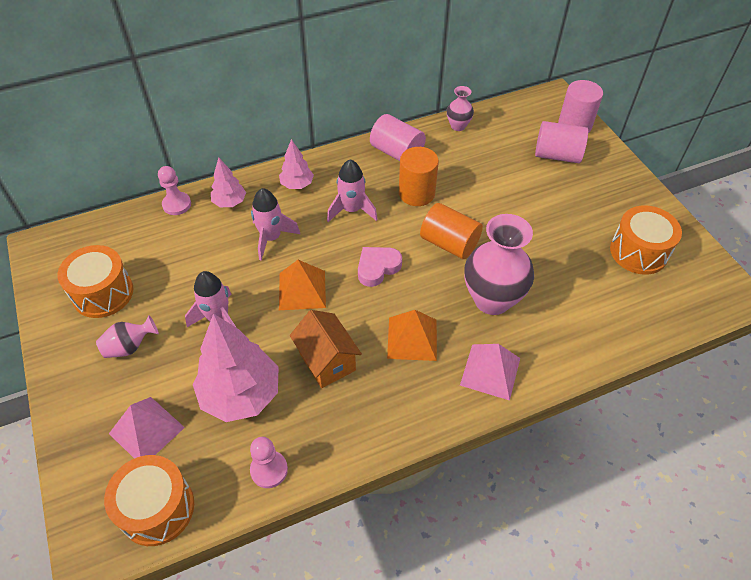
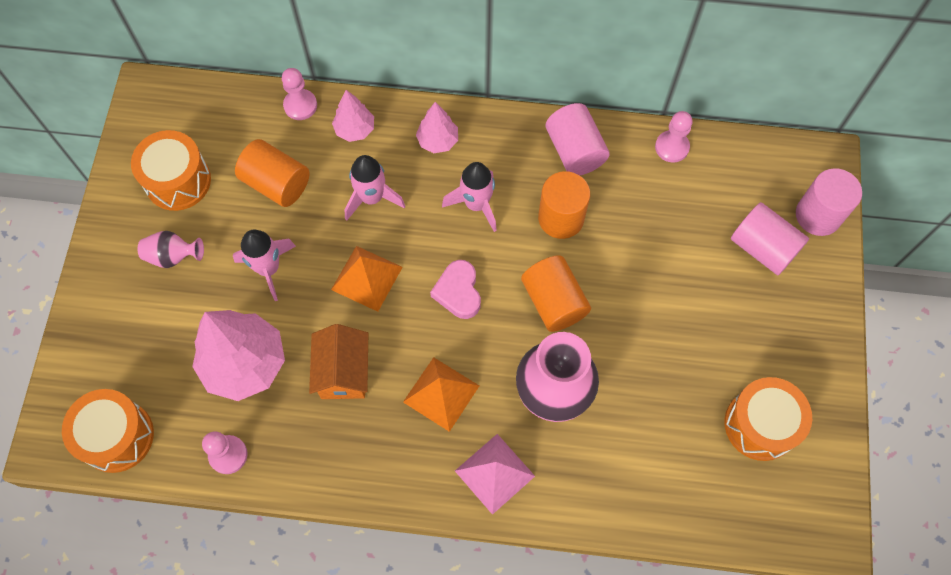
camera: 30 degrees right, 15 degrees up
pink pyramid [109,397,185,459] -> none
pink heart [358,247,402,287] -> pink heart turned 90 degrees counterclockwise [430,260,481,319]
pink vase [447,86,474,131] -> pink pawn [655,111,693,163]
none -> orange cylinder [235,139,310,207]

